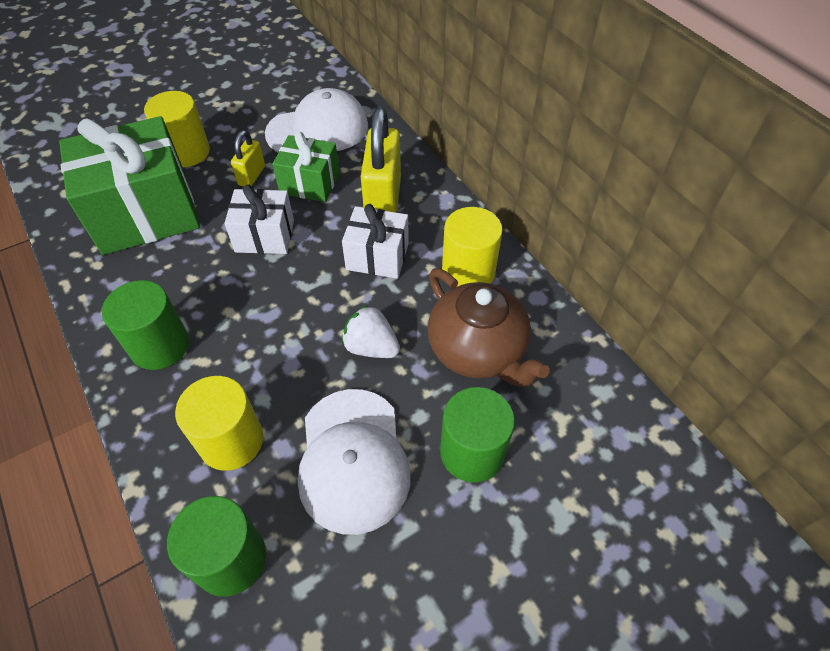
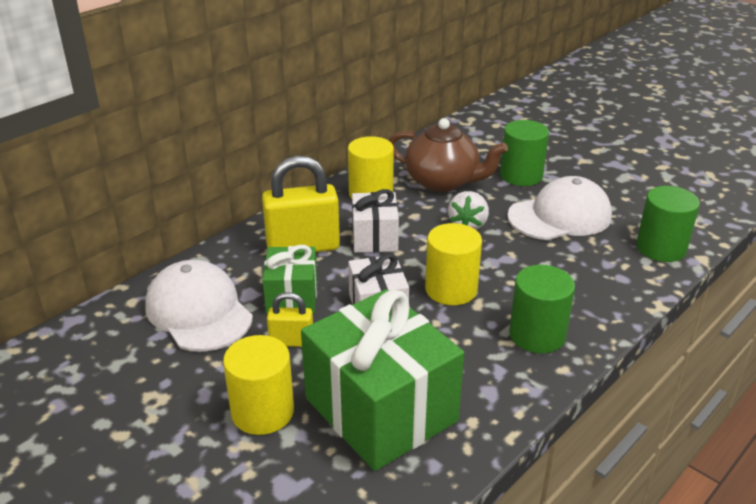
camera: 105 degrees left, 20 degrees down
yellow cylinder [175,376,263,471] -> yellow cylinder moved to [425,223,482,305]
brown teapot [427,268,550,387] -> brown teapot turned 75 degrees clockwise [389,118,508,192]

